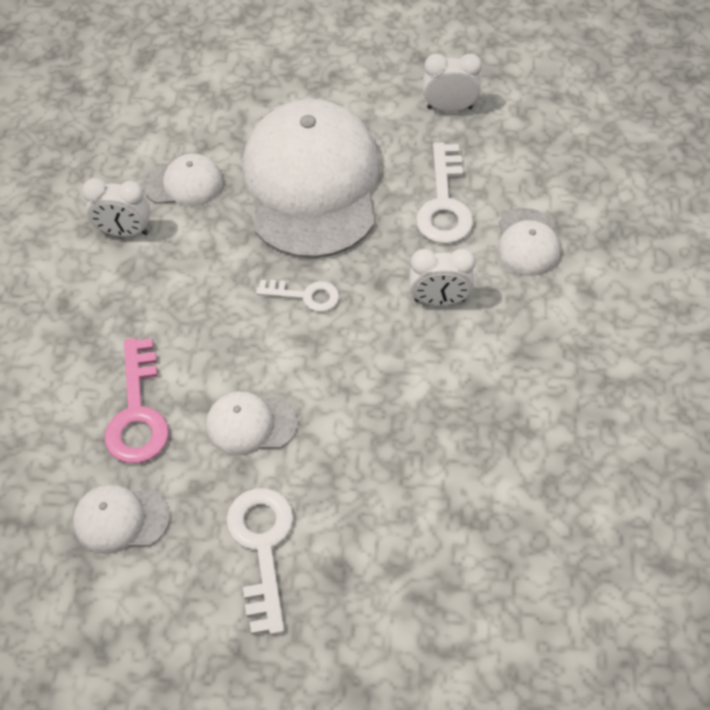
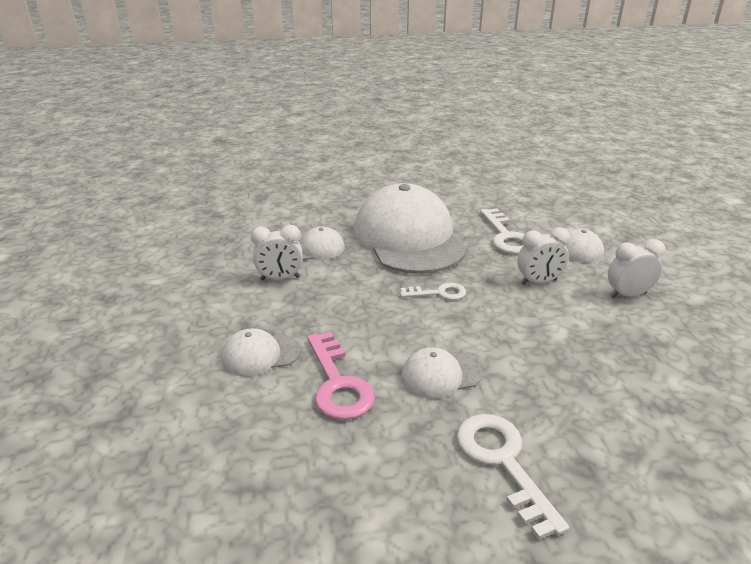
camera: 15 degrees left, 25 degrees down
white cap [73,485,170,554] -> white cap moved to [222,328,301,376]
white clock [423,54,482,112] -> white clock moved to [608,239,665,298]

